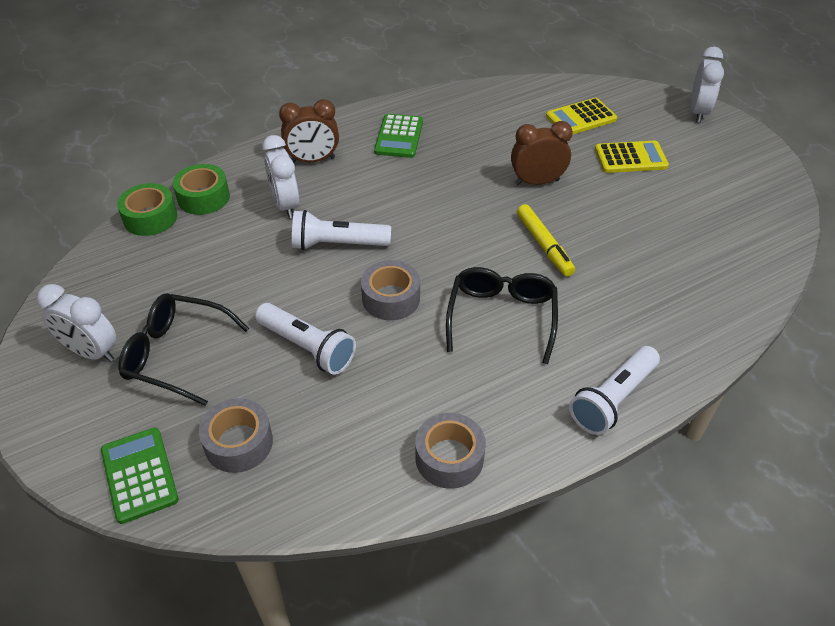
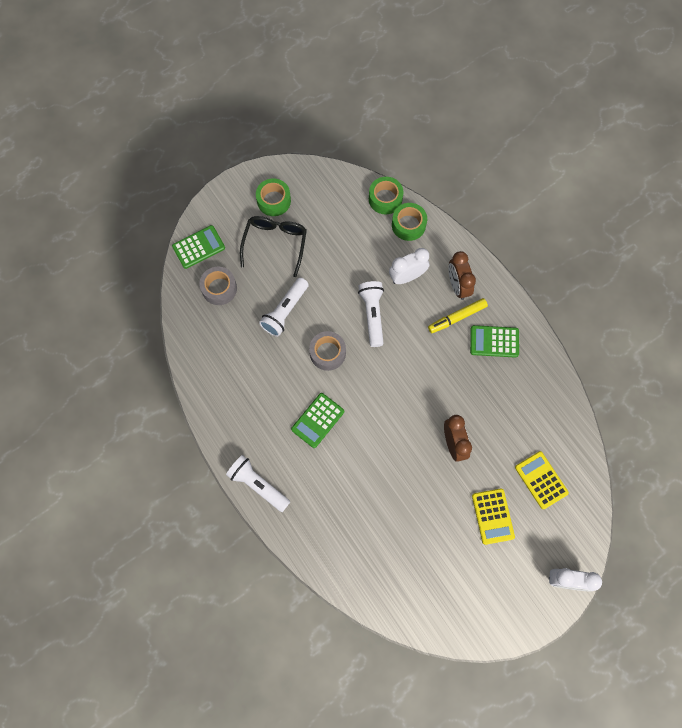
camera: 85 degrees right, 25 degrees up
white clock [37,284,116,362] -> green tape [256,178,291,216]
grey tape [415,413,486,489] -> none
black glasses [446,267,558,364] -> green calculator [291,393,344,448]
yellow marker [517,204,575,276] -> yellow marker moved to [428,298,488,333]

